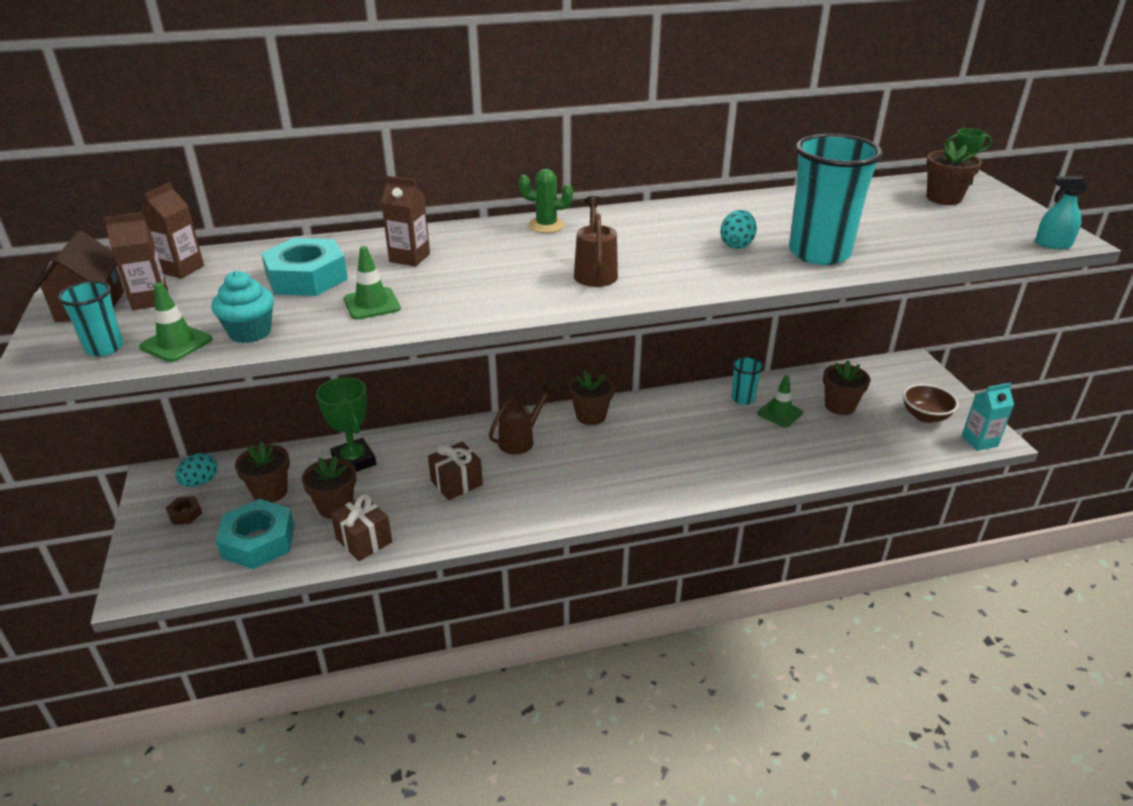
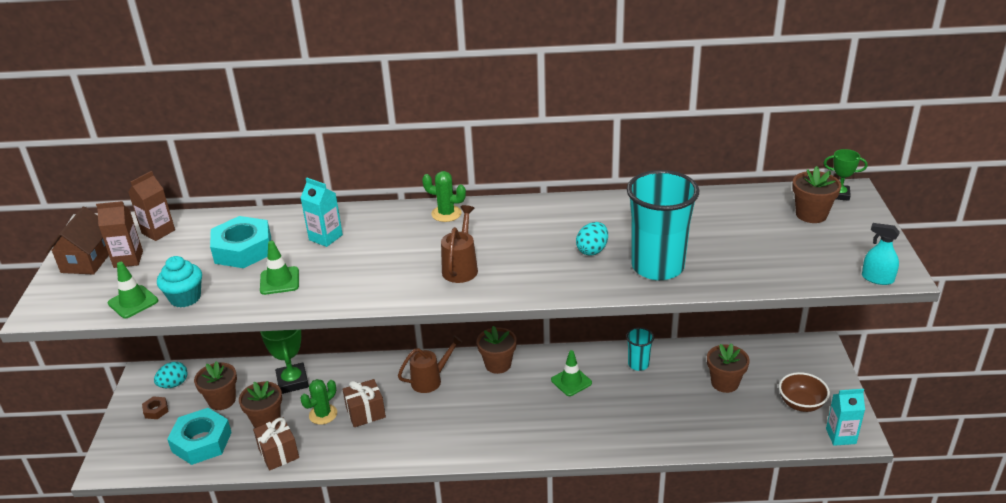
camera: 15 degrees right, 0 degrees up
turquoise cup [57,281,123,357] -> none
brown carton [381,176,430,267] -> turquoise carton [301,178,343,247]
green traffic cone [757,375,803,427] -> green traffic cone moved to [551,350,592,396]
none -> green cactus [300,379,337,425]

